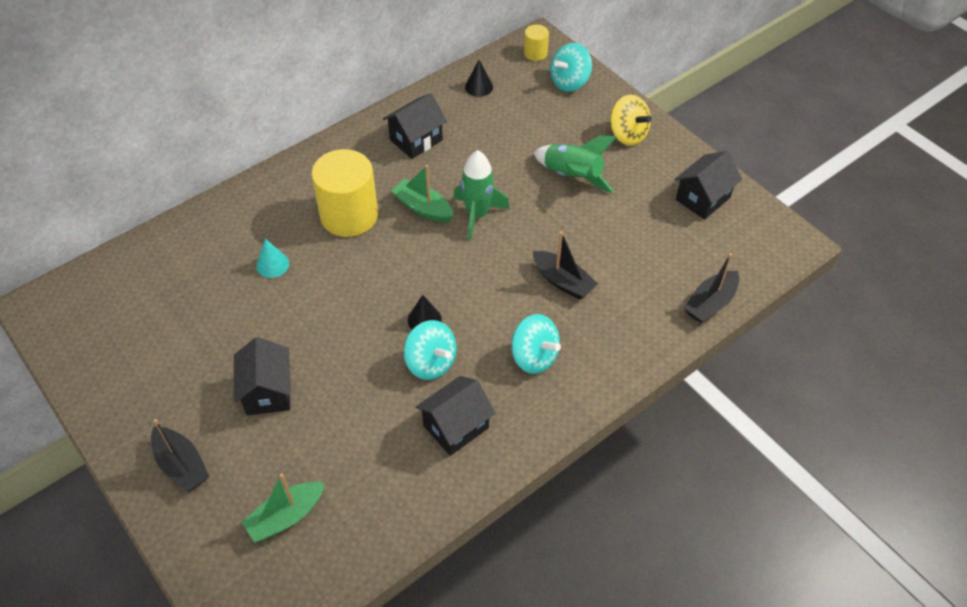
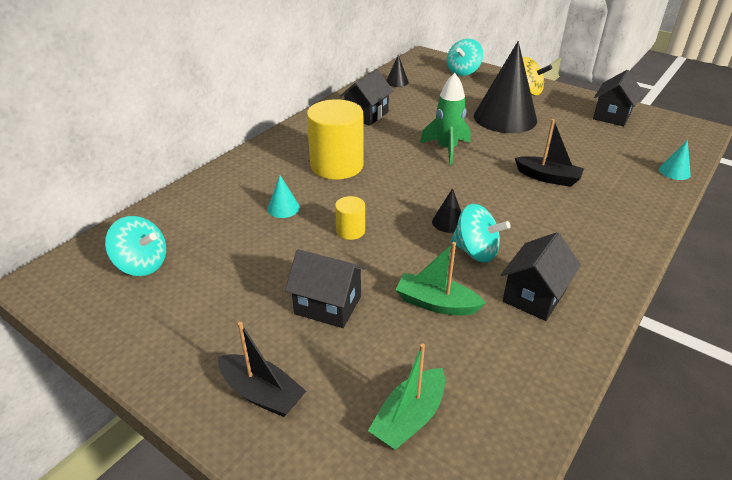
camera: 15 degrees left, 15 degrees down
black house [234,337,291,416] -> black house turned 45 degrees counterclockwise [285,249,366,328]
green boat [391,165,454,222] -> green boat moved to [396,242,486,315]
turquoise spinning top [511,314,561,374] -> turquoise spinning top moved to [105,216,166,276]
yellow cylinder [524,25,549,61] -> yellow cylinder moved to [335,196,365,240]
green rocket [533,136,616,193] -> black cone [474,41,537,133]
black boat [684,253,739,323] -> turquoise cone [659,140,691,180]

